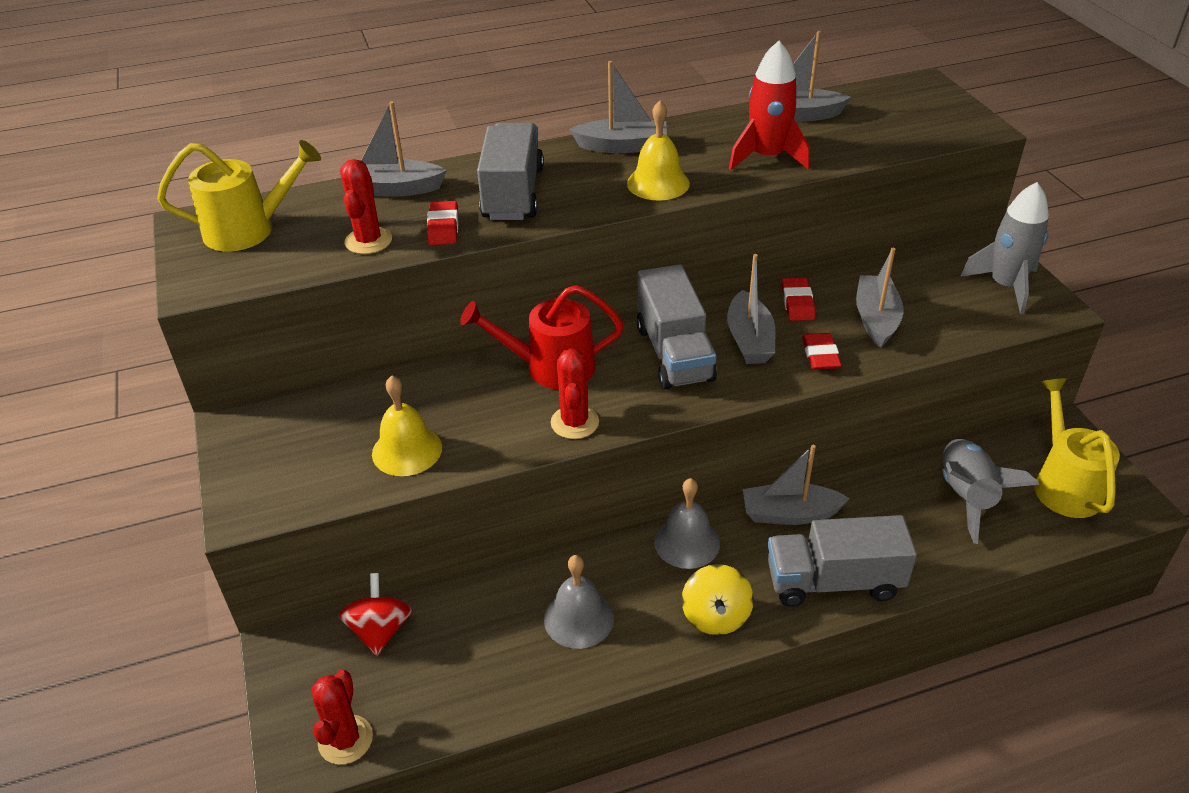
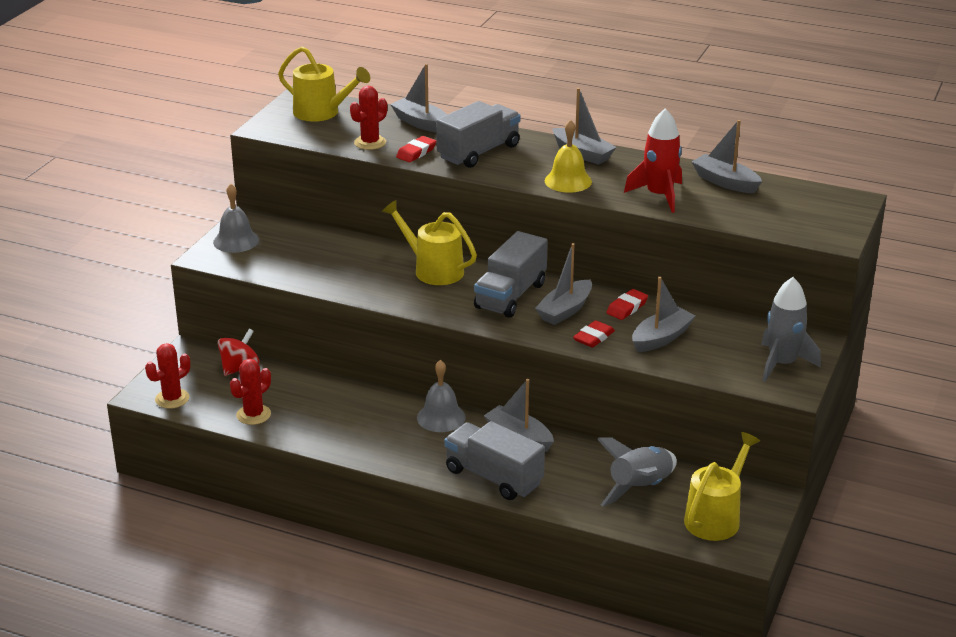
camera: 40 degrees right, 10 degrees down
yellow bell [372,375,442,476] -> none
red watering can [460,285,624,389] -> yellow watering can [382,200,477,285]
grey bell [544,555,614,649] -> grey bell moved to [213,184,259,253]
red cactus [551,348,599,439] -> red cactus moved to [230,359,271,425]
yellow spinning top [681,564,754,635] -> none

